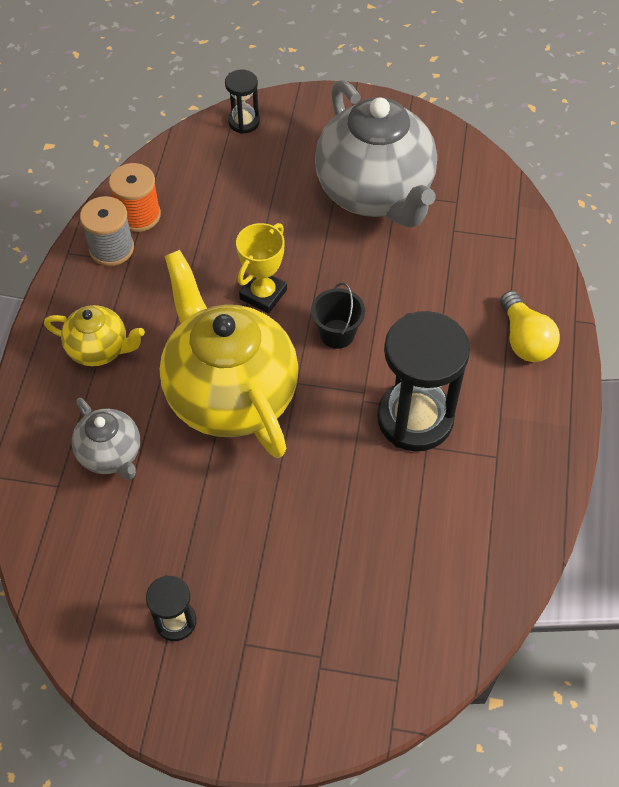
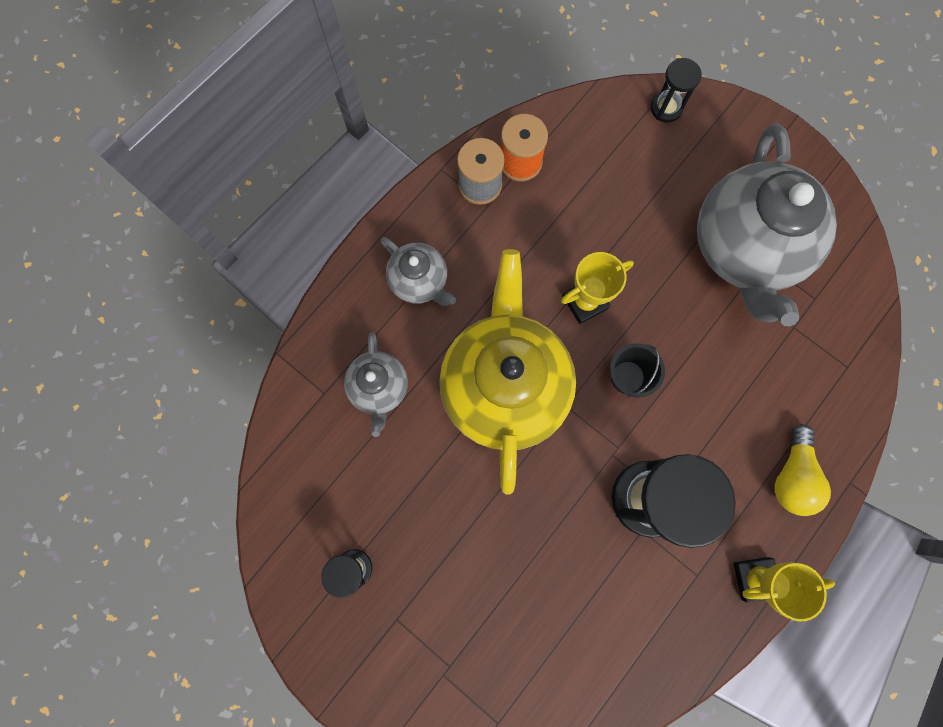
camera: 30 degrees right, 20 degrees up
yellow teapot [44,305,145,366] -> grey teapot [381,237,456,306]
none -> yellow trophy [734,557,835,621]

